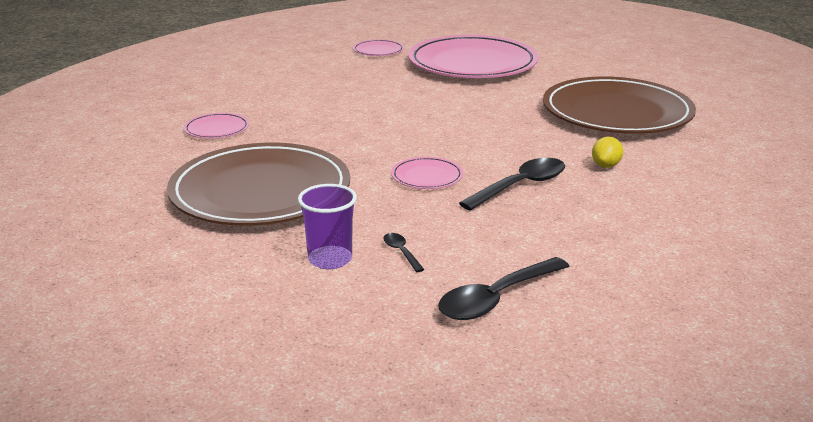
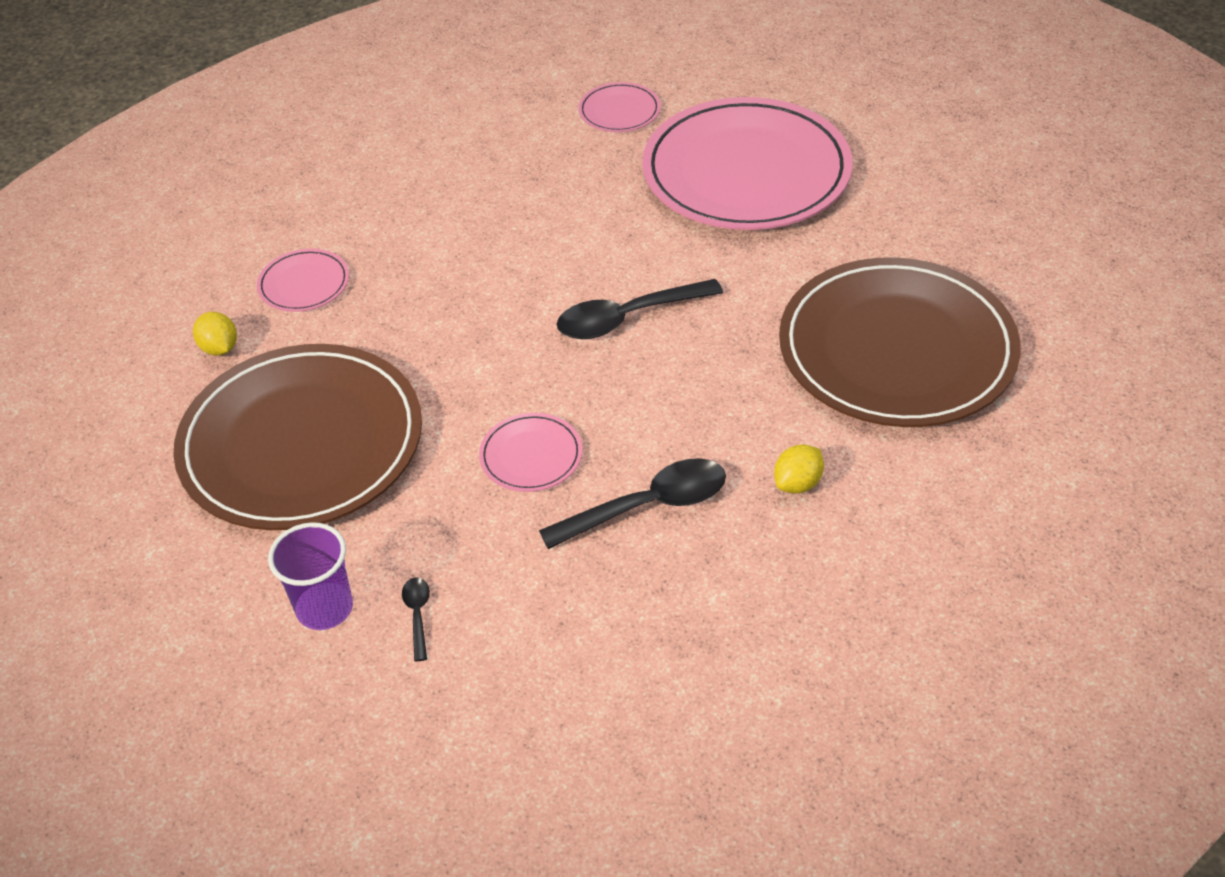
camera: 20 degrees right, 20 degrees up
black spoon [438,257,569,320] -> black spoon moved to [557,279,723,339]
none -> yellow lemon [193,312,237,356]

